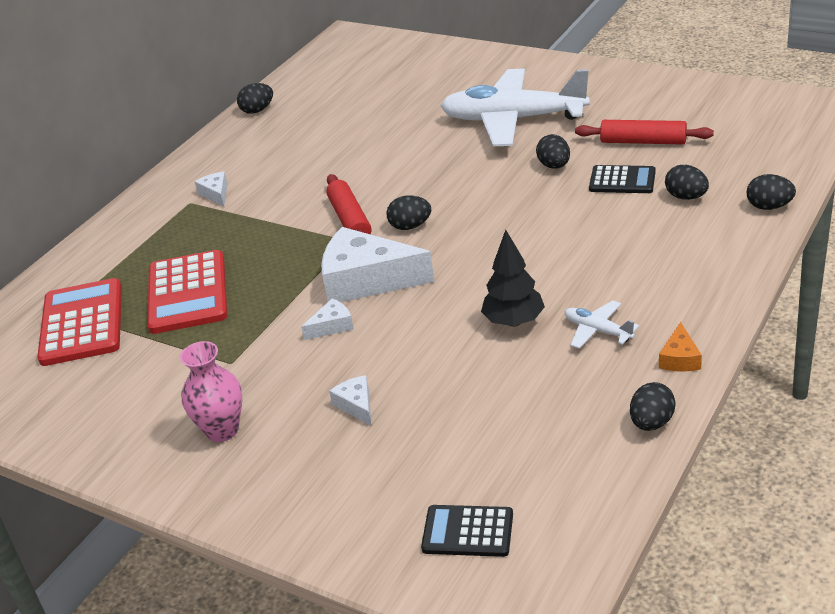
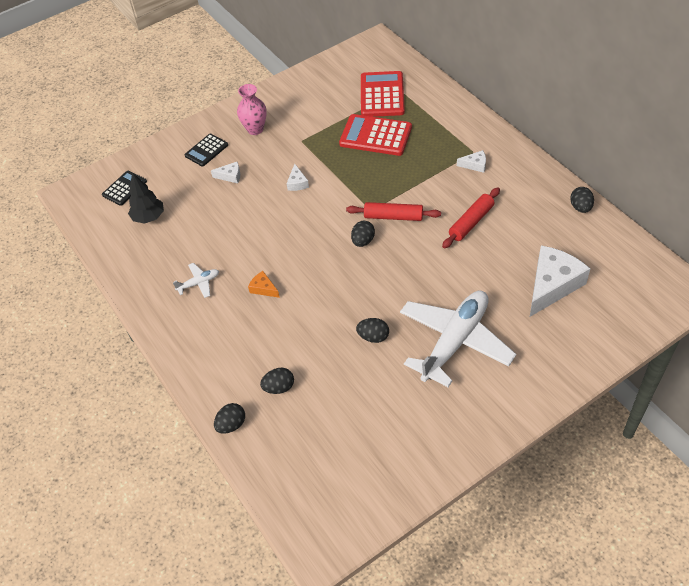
camera: 115 degrees right, 15 degrees up
red calculator [37,278,122,366] -> red calculator turned 105 degrees counterclockwise [361,71,405,117]
white cheese [321,227,435,302] -> white cheese moved to [530,245,590,317]
black tree [481,230,545,327] -> black tree moved to [128,172,164,224]
red rolling pin [575,120,714,145] -> red rolling pin moved to [442,187,500,248]
black calculator [589,165,656,193] -> black calculator moved to [185,134,228,167]
black egg [630,382,676,431] -> none
orange cheese [659,322,702,372] -> orange cheese moved to [248,271,280,298]

